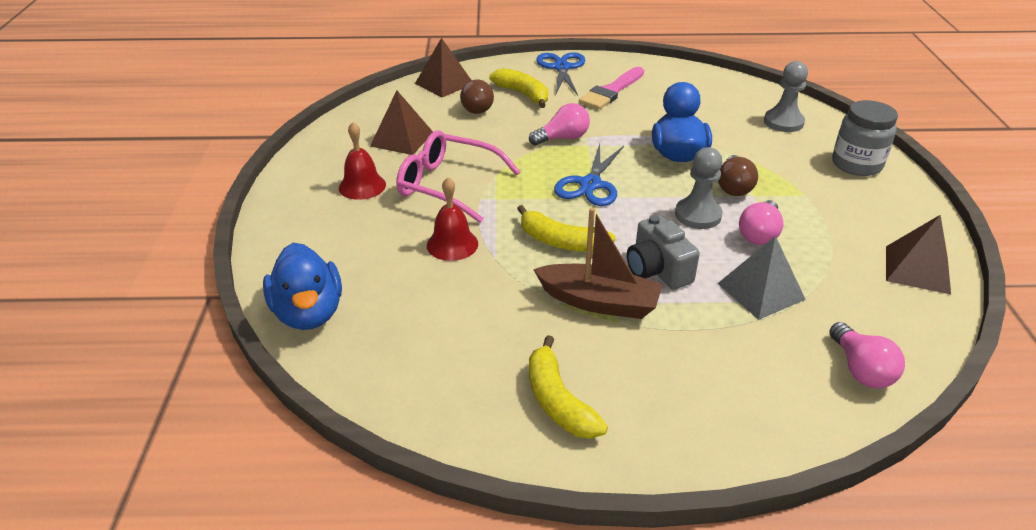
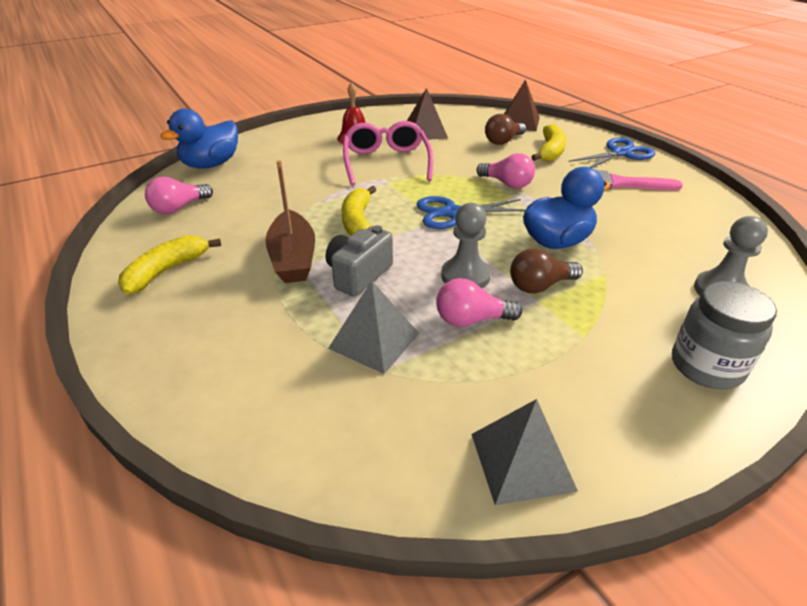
camera: 60 degrees right, 0 degrees up
red bell [427,177,478,261] -> none
pink light bulb [829,322,905,388] -> pink light bulb moved to [145,177,213,214]
brown pyramid [886,215,951,295] -> grey pyramid [471,399,578,505]

